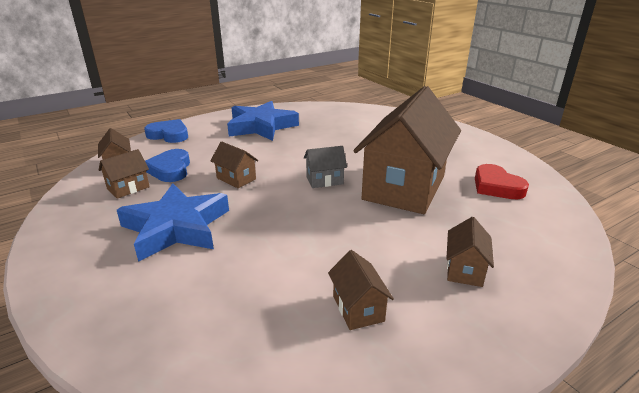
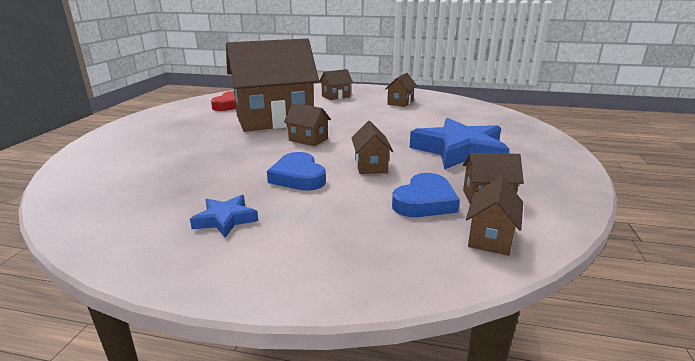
camera: 135 degrees left, 5 degrees down
blue heart [144,119,188,143] -> blue heart moved to [267,152,326,191]
blue star [227,101,299,141] -> blue star [190,195,258,238], size x0.48
grey house [304,146,347,188] -> brown house [284,103,331,146]

